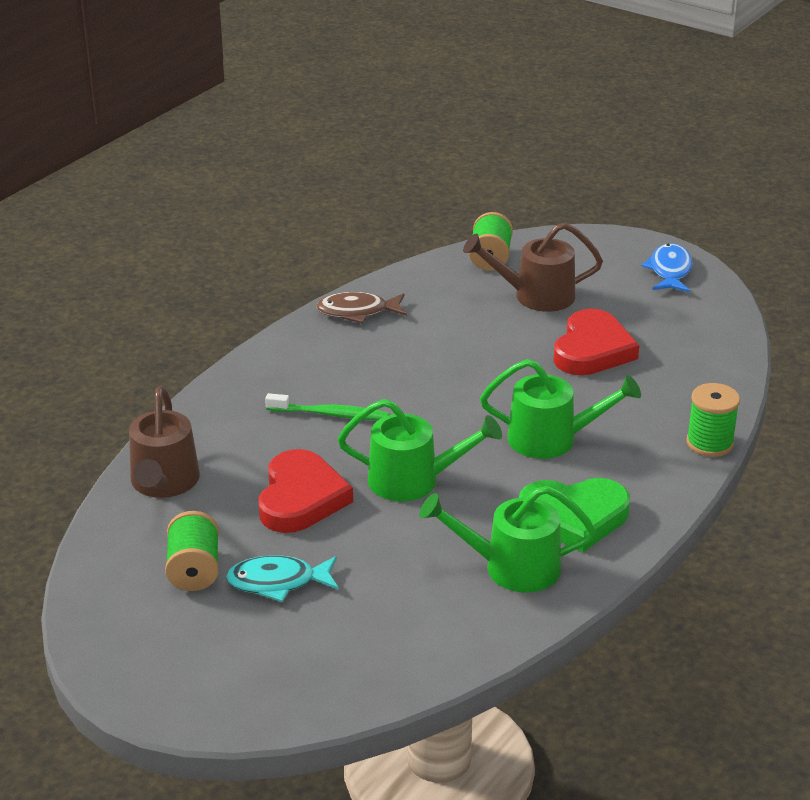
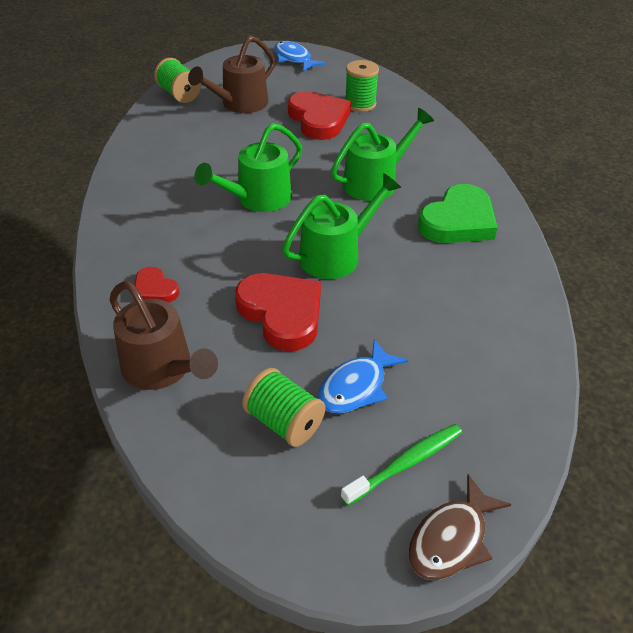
camera: 45 degrees left, 10 degrees up
turquoise fish [226,555,339,602] -> blue fish [318,339,408,414]
green toothbrush [265,393,389,420] -> green toothbrush moved to [341,424,462,506]
brown fish [316,292,407,323] -> brown fish moved to [408,474,512,580]
green watering can [419,486,596,593] -> green watering can moved to [195,123,303,212]
green spool [686,383,740,457] -> green spool moved to [345,60,379,112]
none -> red heart [134,267,179,303]

